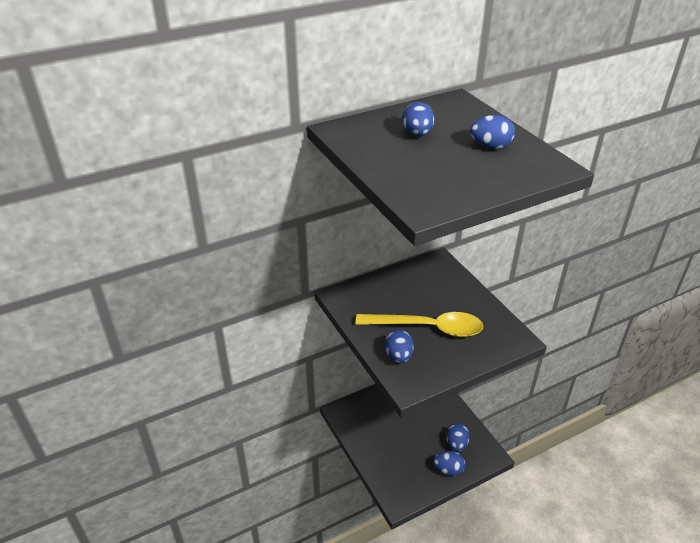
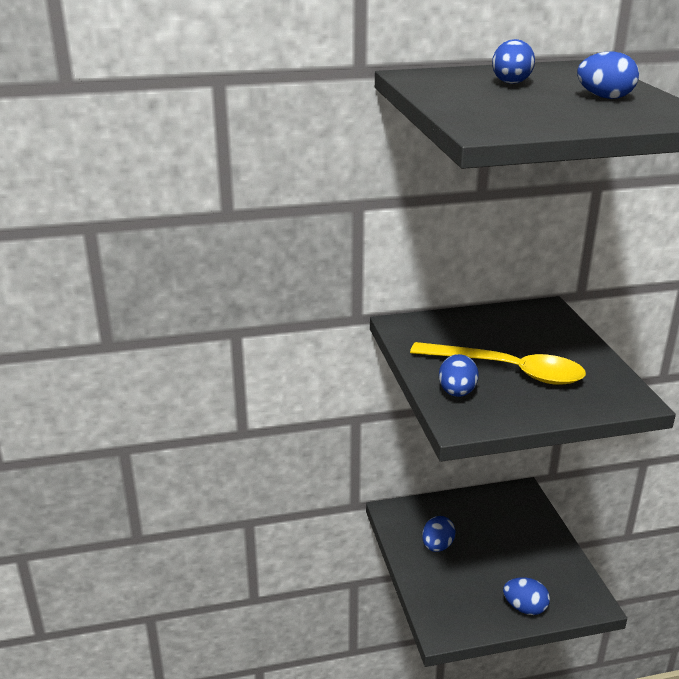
camera: 15 degrees right, 10 degrees down
blue egg [446,423,470,452] -> blue egg moved to [422,516,456,552]

